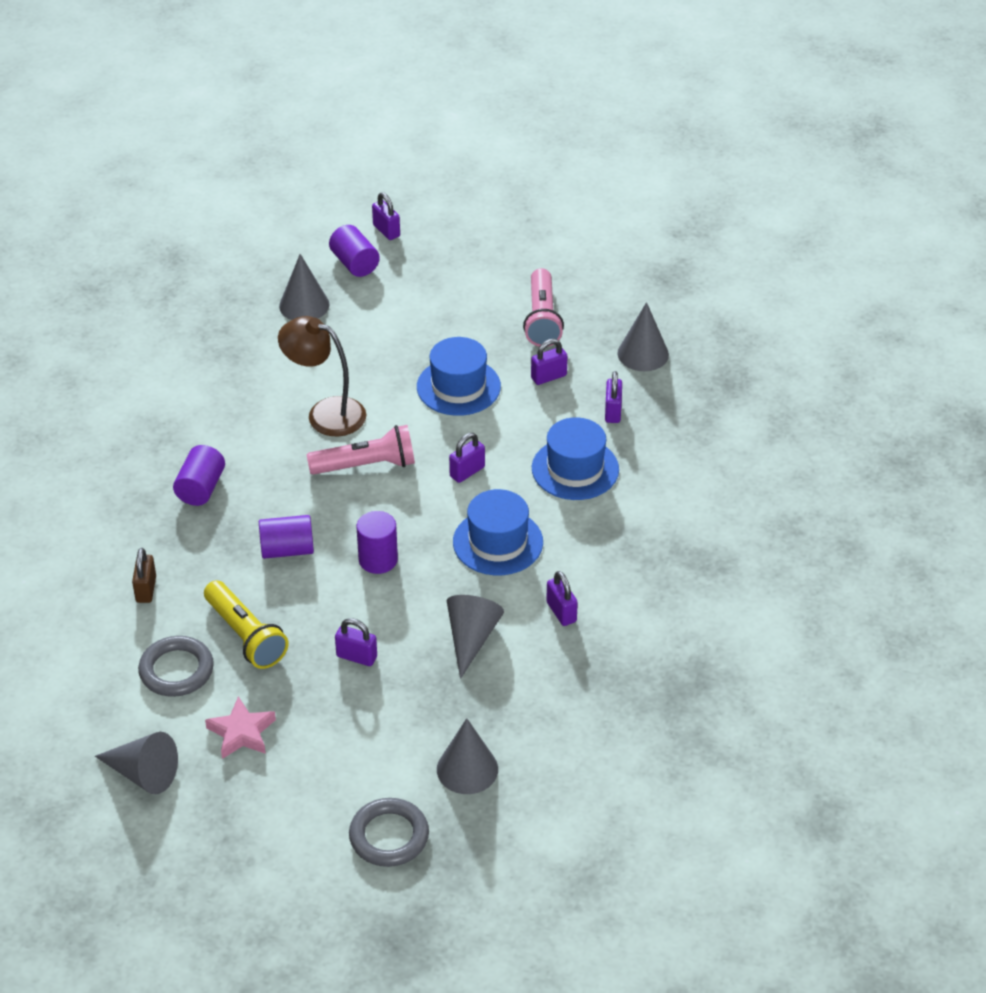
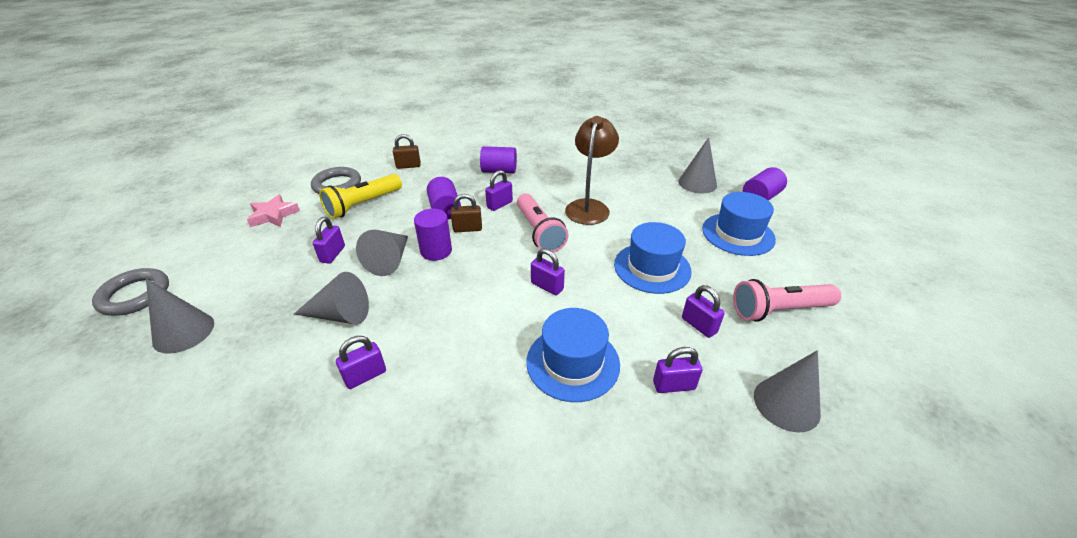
camera: 80 degrees right, 5 degrees down
grey cone [95,732,178,794] -> grey cone moved to [356,230,408,276]
purple padlock [372,192,400,240] -> purple padlock moved to [485,170,513,211]
blue hat [453,489,543,575] -> blue hat moved to [702,192,776,256]
none -> brown padlock [451,194,482,232]

